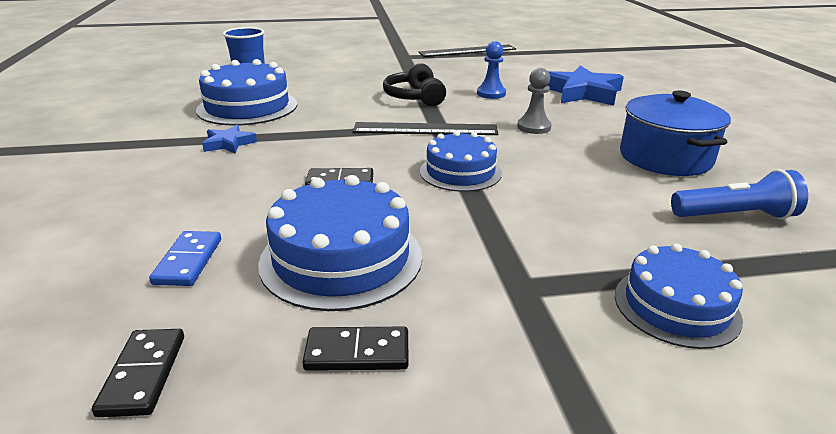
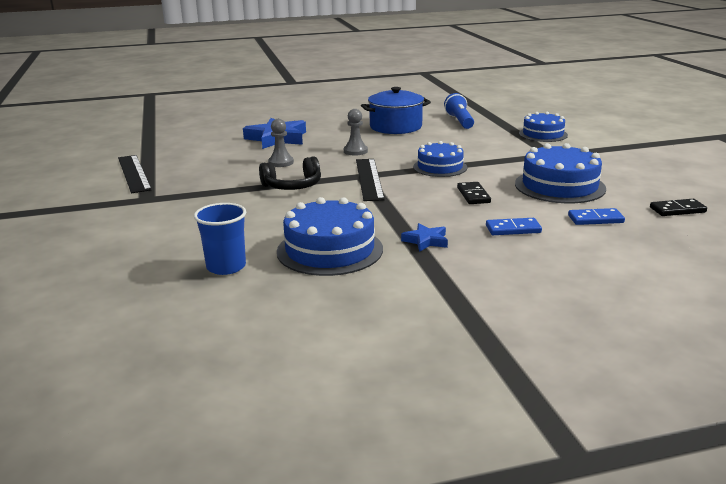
camera: 95 degrees left, 5 degrees down
black domino [302,327,408,371] -> none
blue pawn [477,41,506,99] -> grey pawn [268,119,294,167]
none -> blue domino [486,218,542,235]

